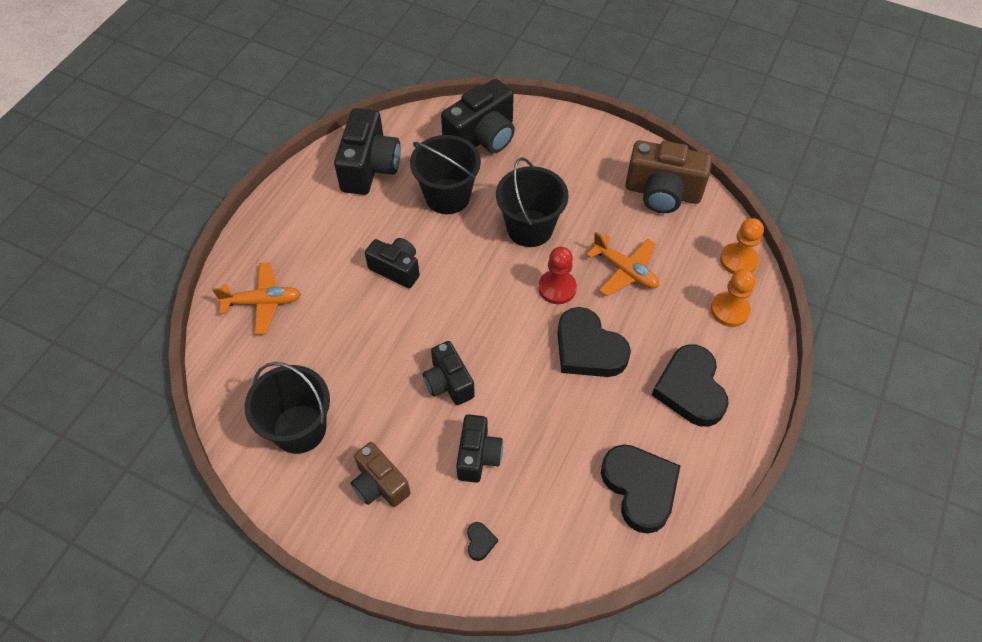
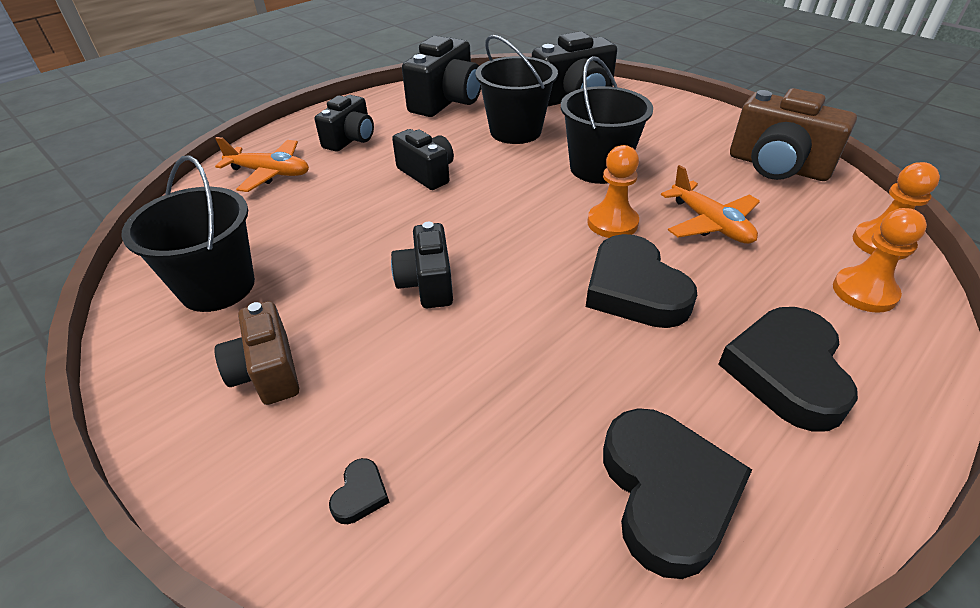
camera: 20 degrees right, 15 degrees down
black camera [456,414,503,483] -> black camera moved to [315,95,374,152]
red pawn [539,247,577,304] -> orange pawn [587,145,639,238]

